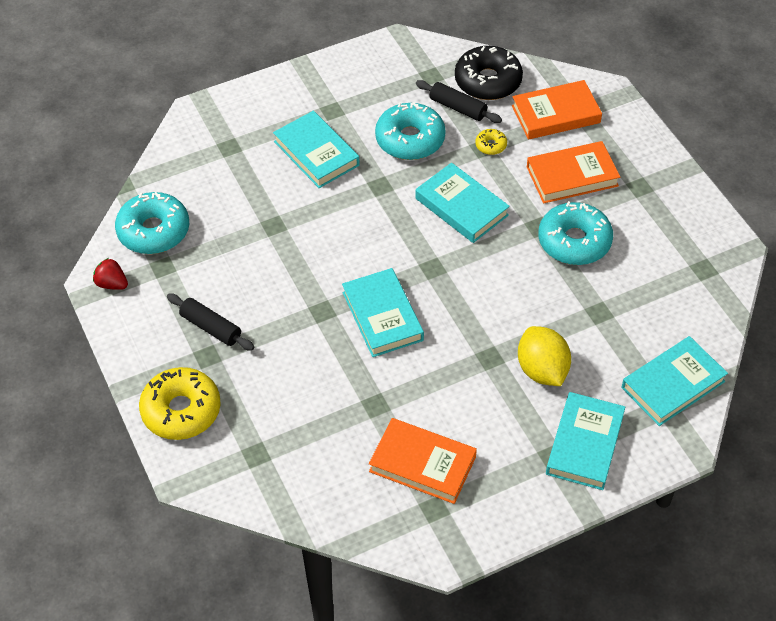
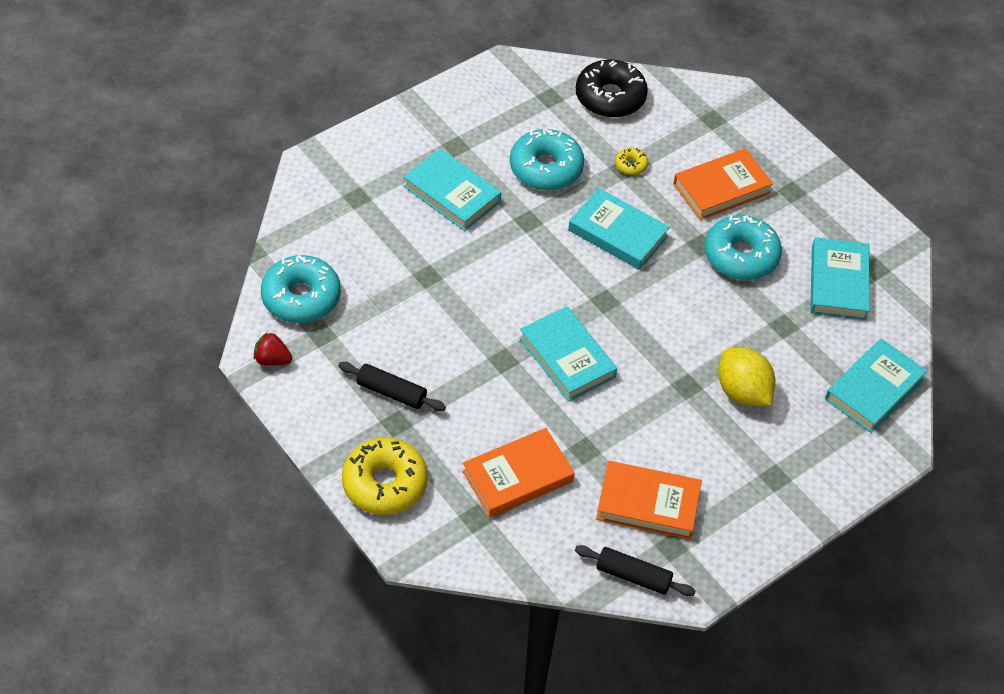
camera: 15 degrees left, 0 degrees up
black rolling pin [416,80,502,123] -> black rolling pin moved to [575,545,696,596]
orange book [512,80,602,140] -> orange book moved to [462,428,575,518]
turquoise book [546,392,625,490] -> turquoise book moved to [810,237,869,320]

